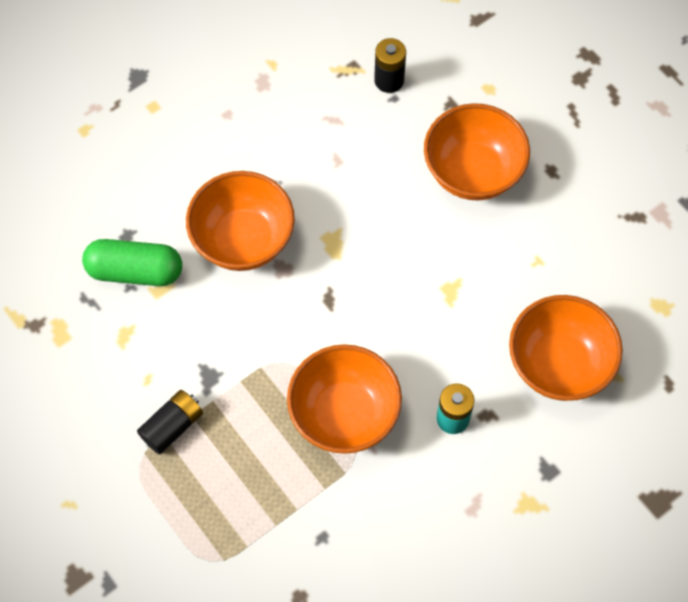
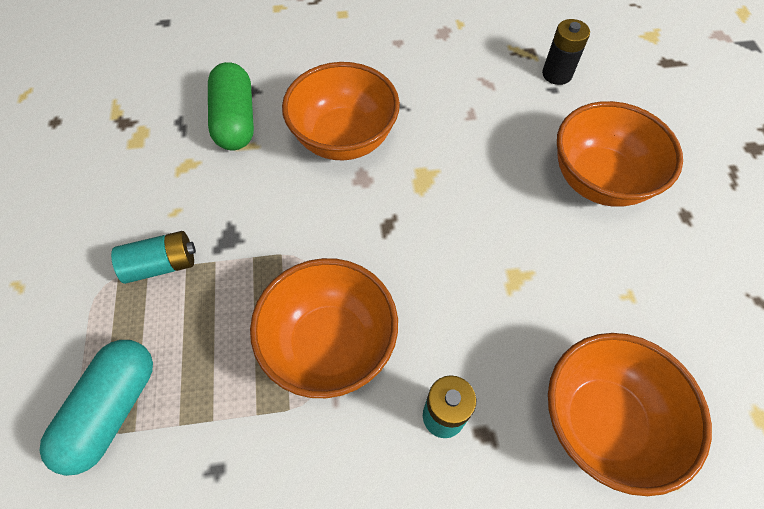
camera: 30 degrees right, 5 degrees down
green capsule [82,239,182,286] -> green capsule turned 45 degrees clockwise [208,62,254,150]
black battery [137,390,203,455] -> turquoise battery [111,231,196,284]
none -> turquoise capsule [39,340,153,476]

